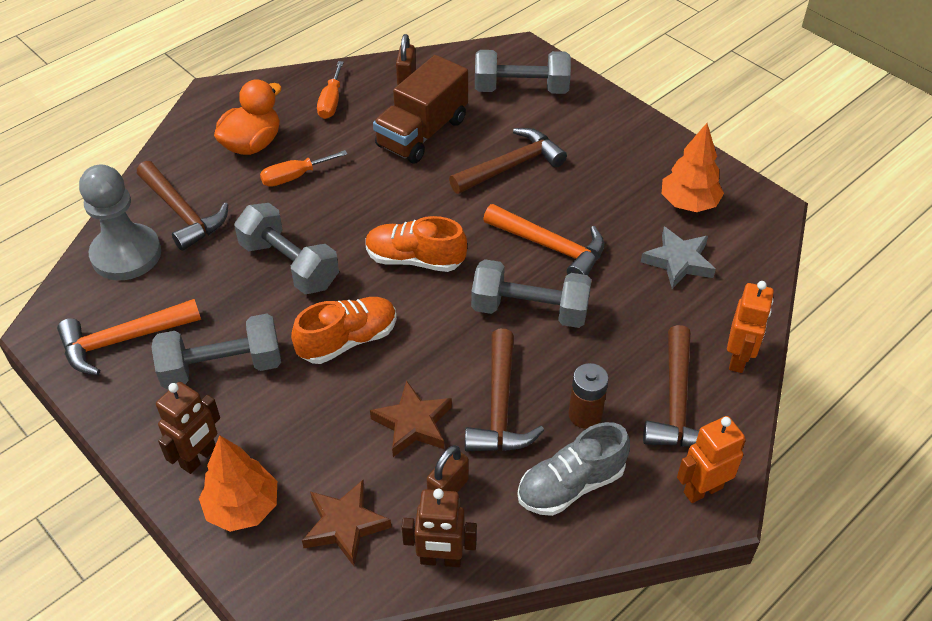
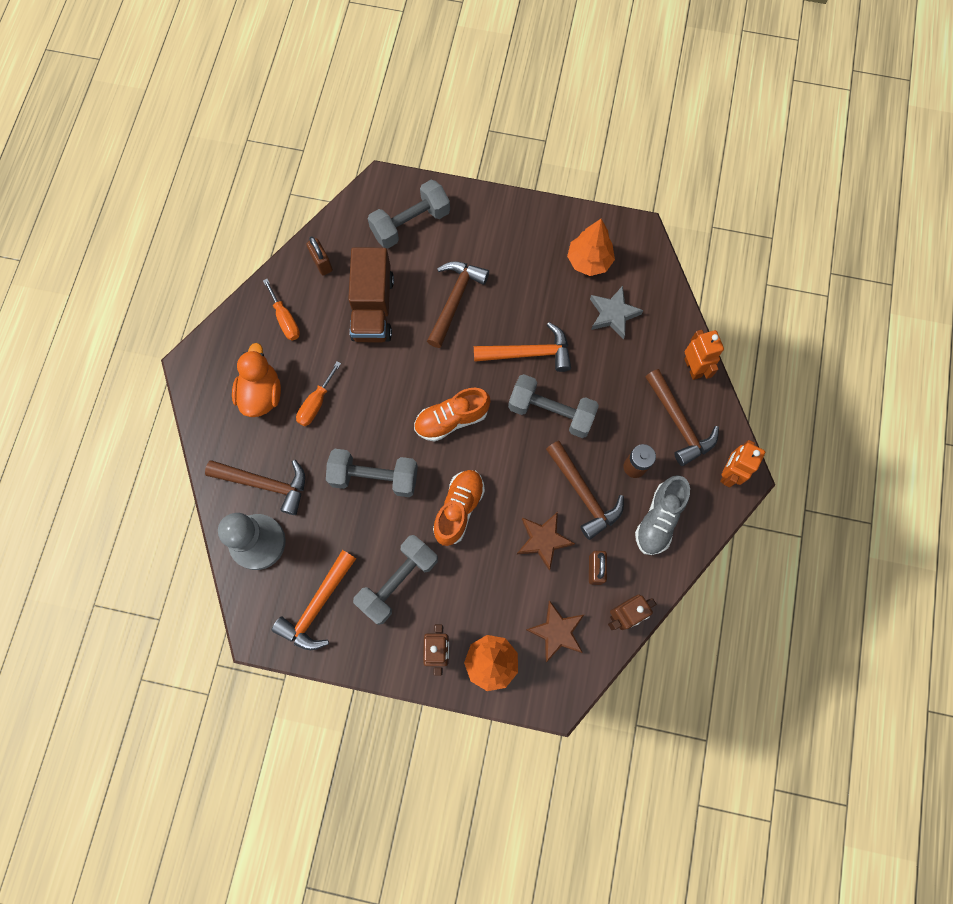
camera: 35 degrees left, 25 degrees up
grey dumbbell [471,259,592,328] -> grey dumbbell turned 45 degrees clockwise [508,374,599,438]

